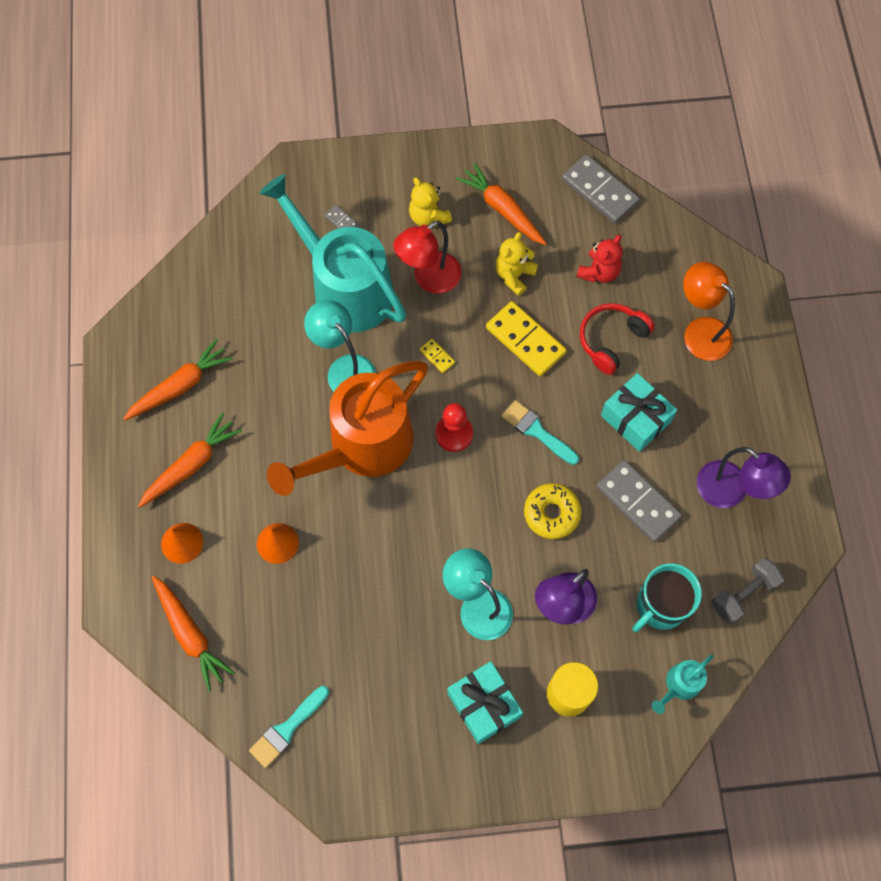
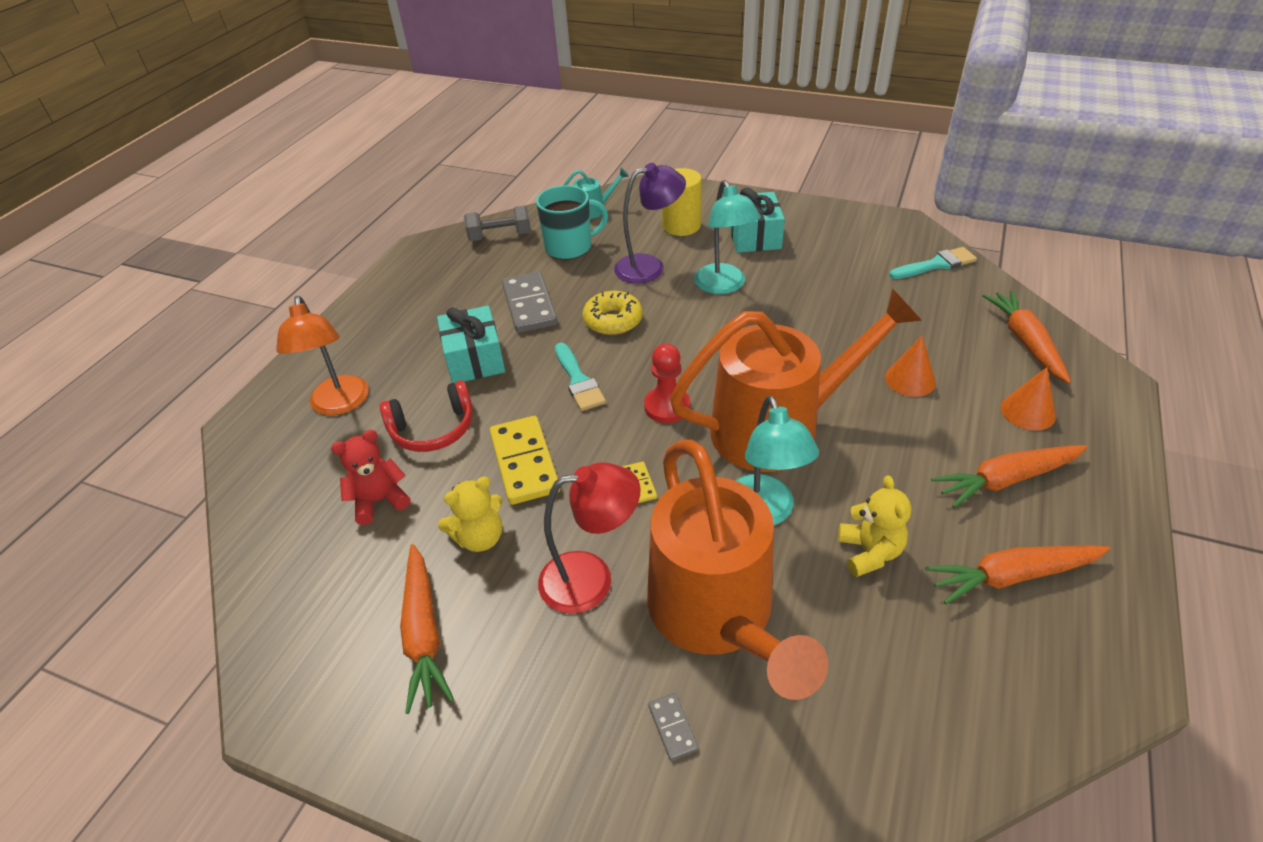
camera: 150 degrees left, 25 degrees down
turquoise watering can [259,174,406,332] -> orange watering can [647,440,828,700]
yellow teddy bear [409,177,452,227] -> yellow teddy bear moved to [838,475,912,577]
grey domino [562,154,640,223] -> none
purple lamp [697,447,791,508] -> none

